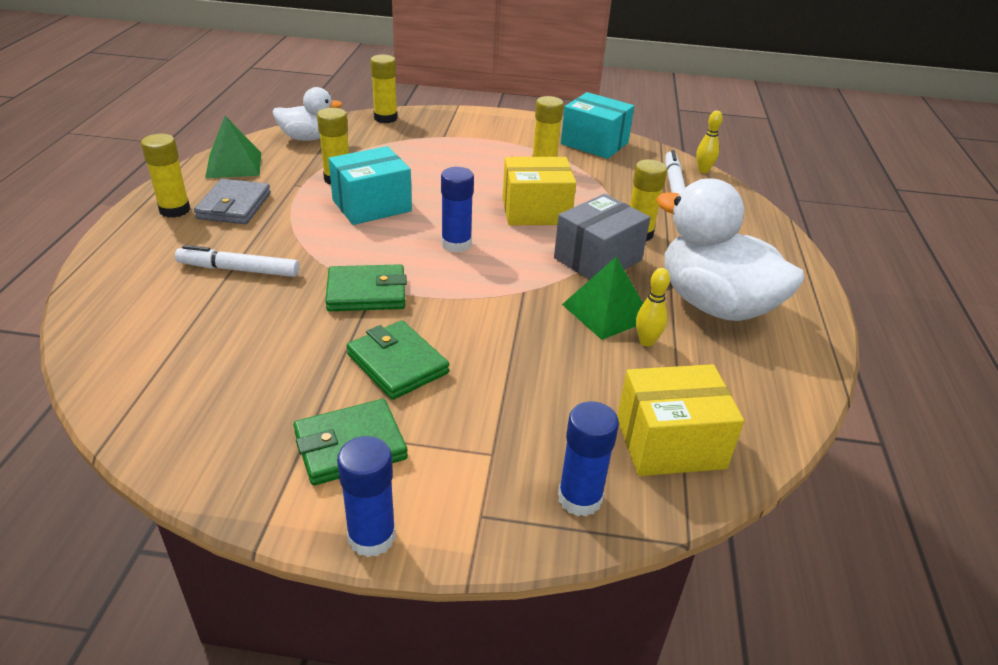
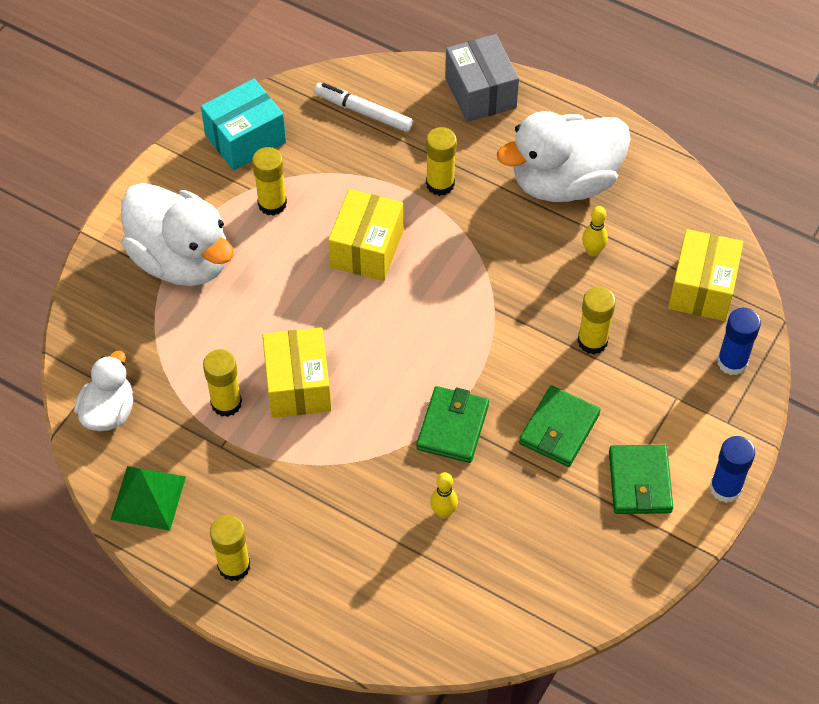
camera: 65 degrees left, 20 degrees up
white marker [175,245,299,277] -> none
grey wallet [194,179,271,224] -> none
turquoise box [328,146,412,225] -> yellow box [262,327,331,418]
green wallet [347,321,449,400] -> green wallet turned 45 degrees counterclockwise [519,386,601,467]
yellow glue stick [370,54,398,123] -> yellow glue stick moved to [577,287,616,354]
blue glue stick [441,167,474,253] -> none
grey box [554,194,650,280] -> grey box moved to [445,34,519,122]
green pyramid [562,256,643,340] -> none
yellow bowling pin [696,110,723,173] -> yellow bowling pin moved to [430,472,458,519]
none -> white duck [121,183,234,286]

